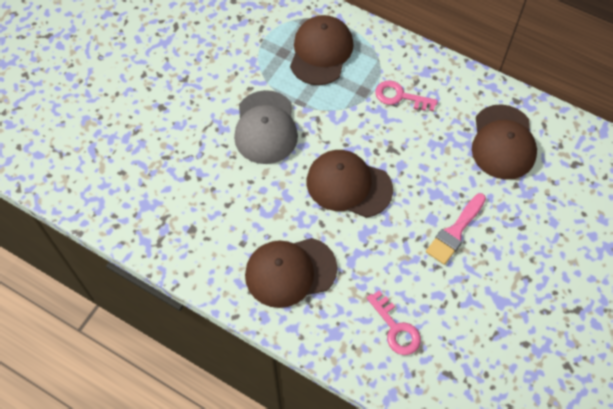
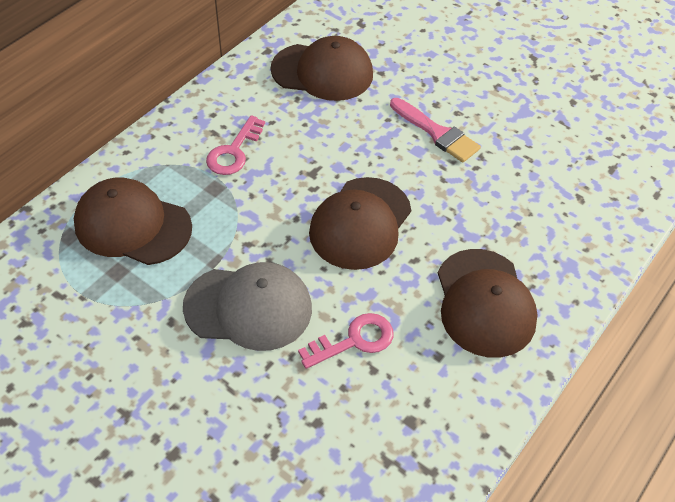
camera: 85 degrees left, 10 degrees down
pink key [367,291,421,355] -> pink key moved to [298,313,394,369]

